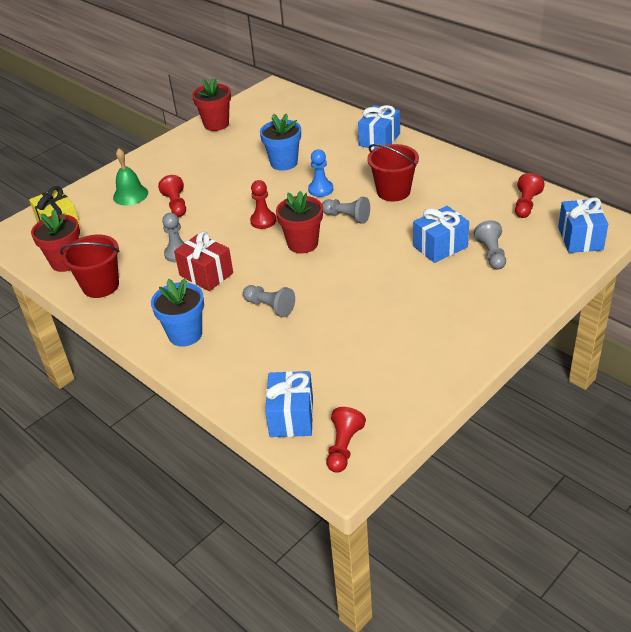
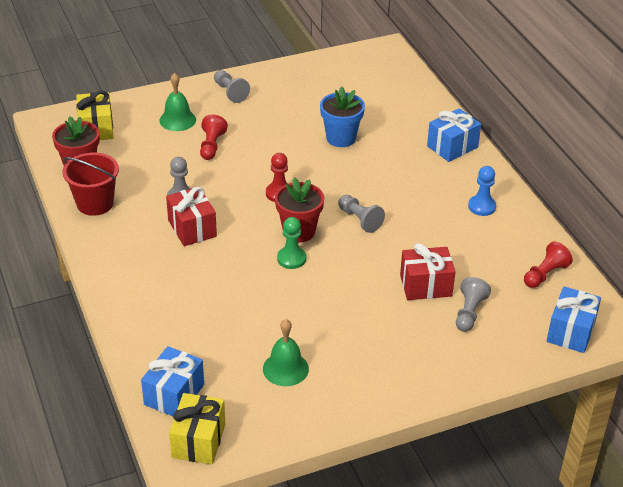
camera: 20 degrees right, 0 degrees up
blue flower pot [151,278,204,346] -> none
red flower pot [192,78,231,131] -> none
grey pawn [243,285,295,317] -> grey pawn moved to [214,70,250,103]
blue pawn [308,149,333,197] -> blue pawn moved to [468,166,496,216]
red pawn [327,407,366,473] -> yellow gift [169,393,225,464]
red bucket [367,144,419,201] -> none
blue gift [413,206,469,263] -> red gift [400,243,455,300]
none -> green bell [263,319,309,386]
none -> green pawn [277,217,306,269]

